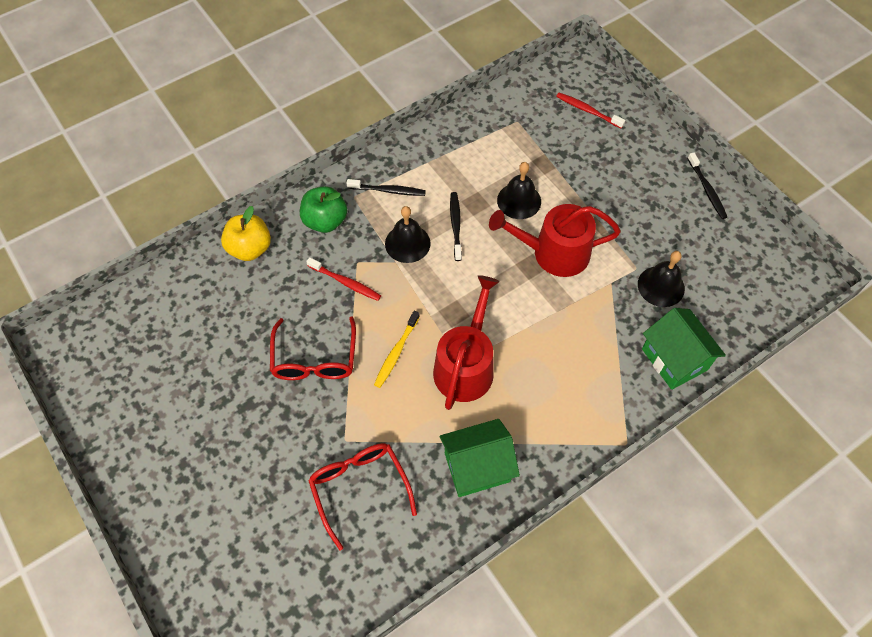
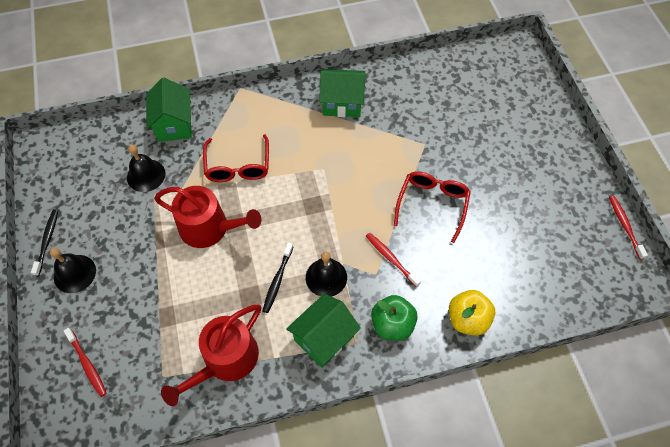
camera: 160 degrees left, 0 degrees up
red glasses [308,443,417,550] -> red glasses moved to [203,134,269,182]
black toothbrush [346,179,426,196] -> green house [286,294,361,368]
yellow toothbrush [374,311,420,388] -> none
red watering can [433,275,500,410] -> red watering can moved to [161,305,261,406]
black bell [497,162,541,219] -> black bell moved to [50,248,96,293]
none -> red toothbrush [609,196,648,259]

